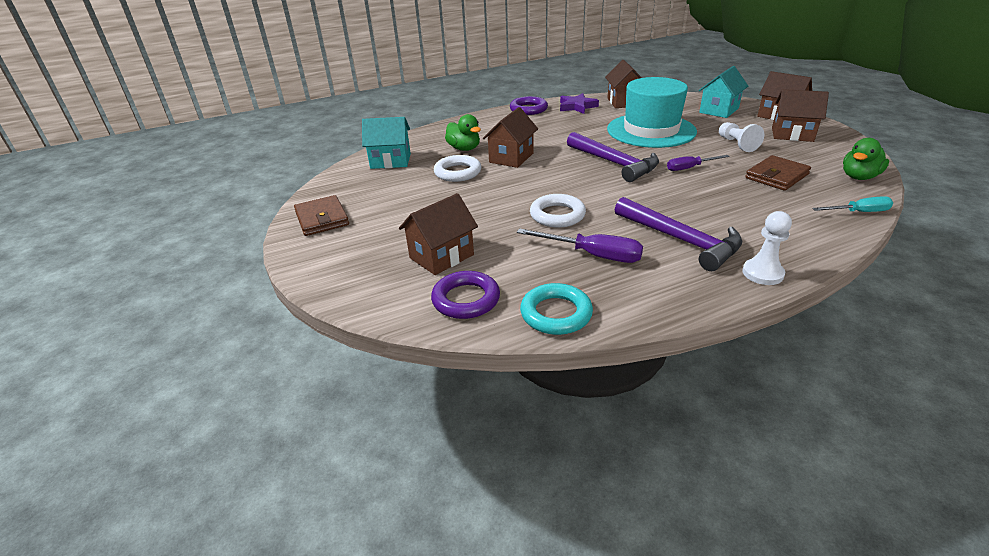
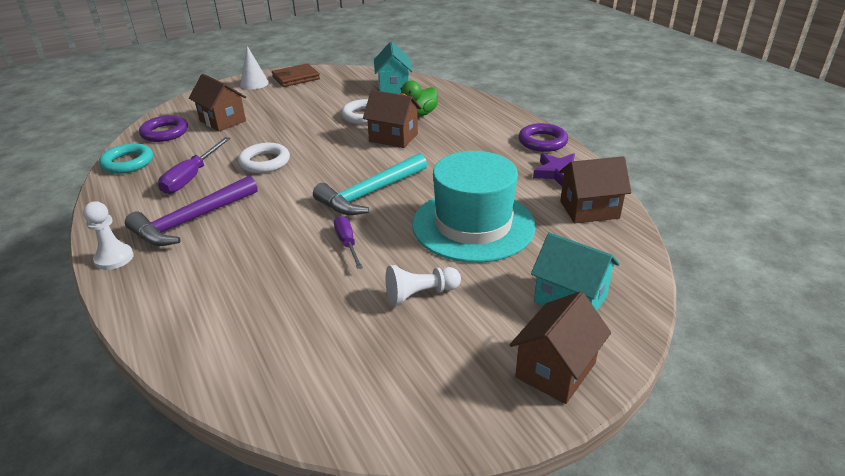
camera: 85 degrees right, 0 degrees up
purple hammer [567,132,659,182] -> turquoise hammer [313,153,427,215]
brown wallet [745,155,811,191] -> none
brown house [772,89,829,142] -> none
turquoise screwdriver [812,196,893,212] -> none
green duck [843,138,889,180] -> none
none -> white cone [240,46,269,89]

